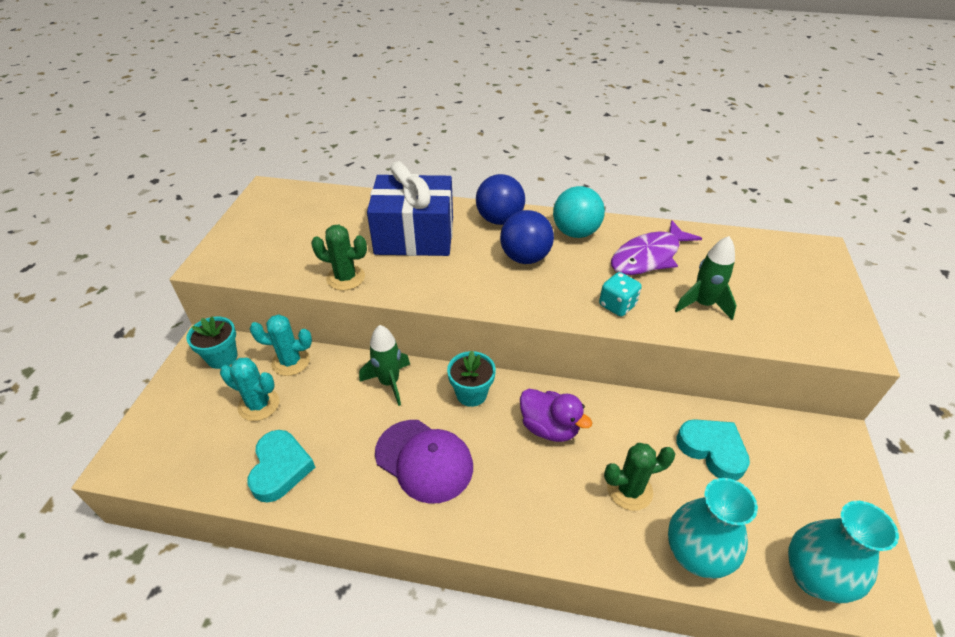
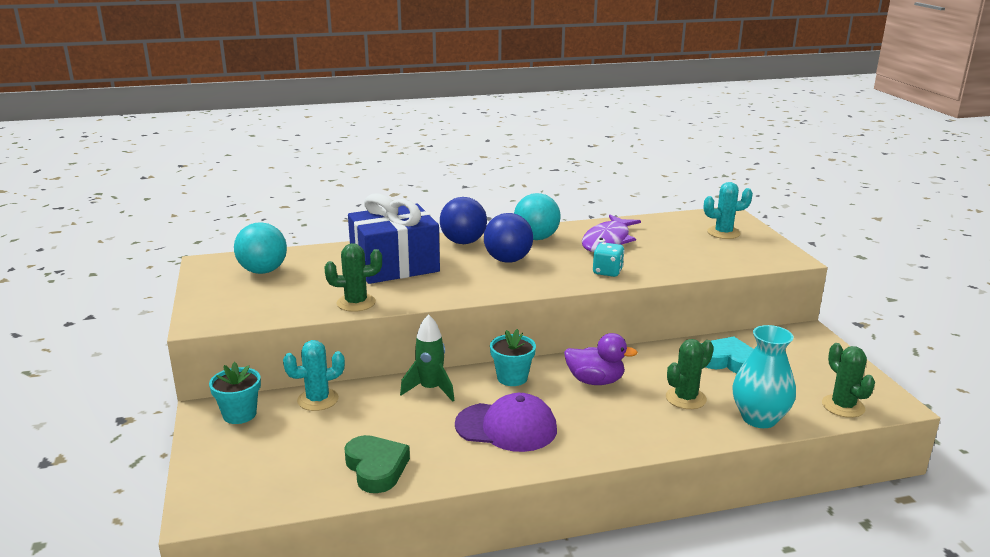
camera: 25 degrees left, 20 degrees down
turquoise cactus [220,358,279,421] -> turquoise cactus moved to [704,182,753,239]
turquoise heart [247,430,315,503] -> green heart [344,435,410,493]
green rocket [675,236,737,320] -> none
turquoise vase [788,501,899,603] -> green cactus [822,343,875,418]
none -> turquoise ball [234,222,287,274]

